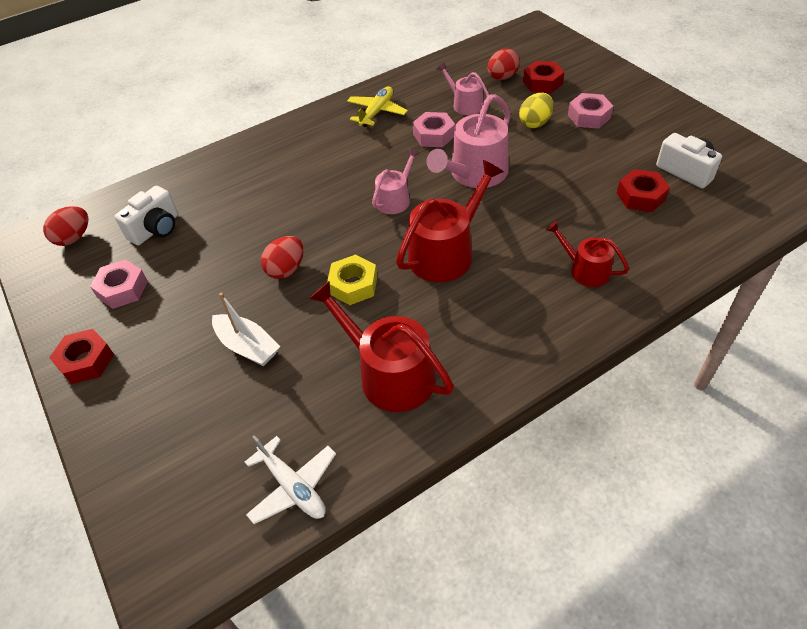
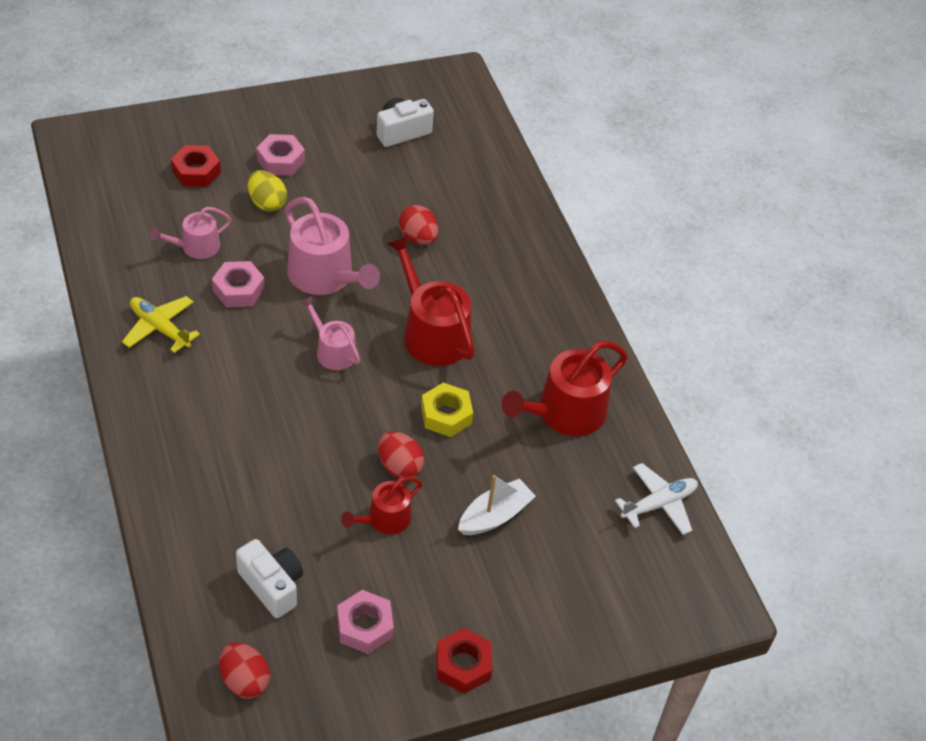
camera: 85 degrees left, 0 degrees up
red egg [487,48,520,80] -> red egg moved to [399,205,438,245]
red watering can [546,221,629,287] -> red watering can moved to [341,477,422,534]
red nut [617,169,670,212] -> none

